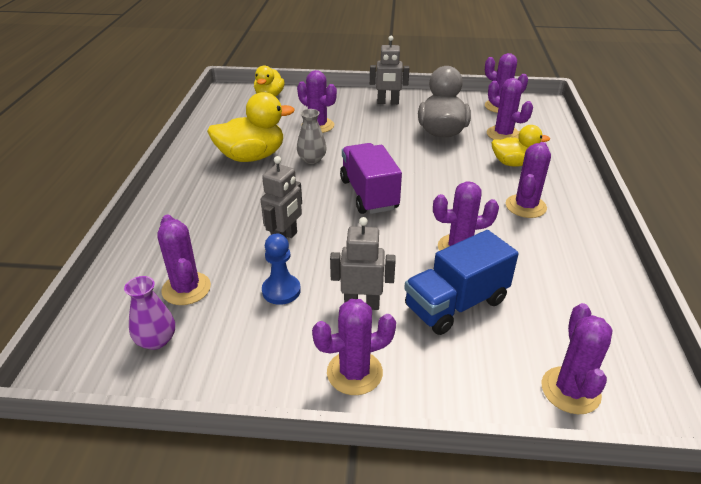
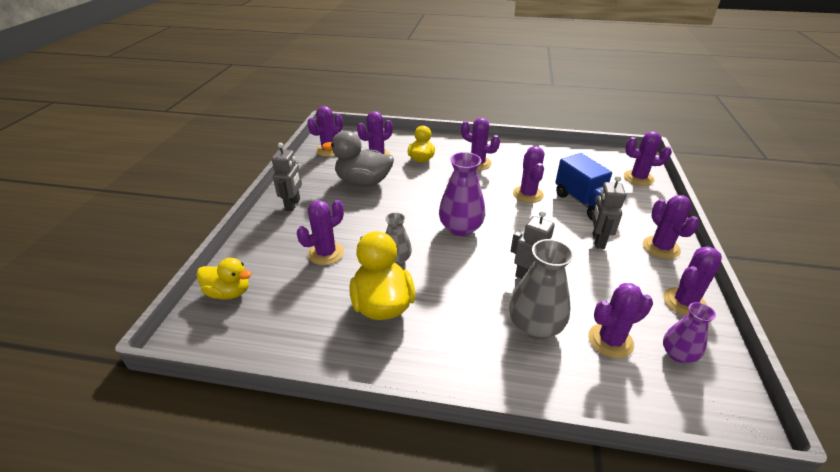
camera: 85 degrees left, 0 degrees up
blue pawn [262,234,301,305] -> none
purple truck [340,143,402,214] -> purple vase [439,152,485,237]
none -> grey vase [509,239,574,339]
none -> purple cactus [663,246,722,316]

